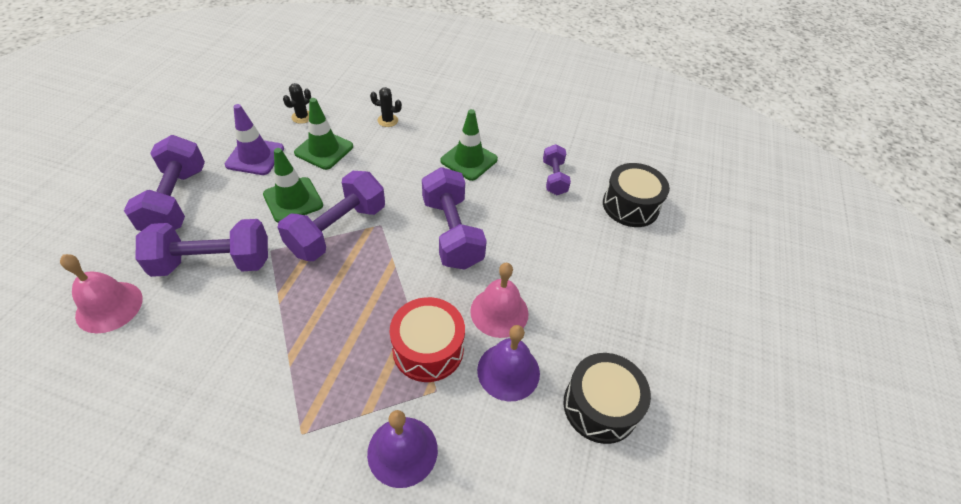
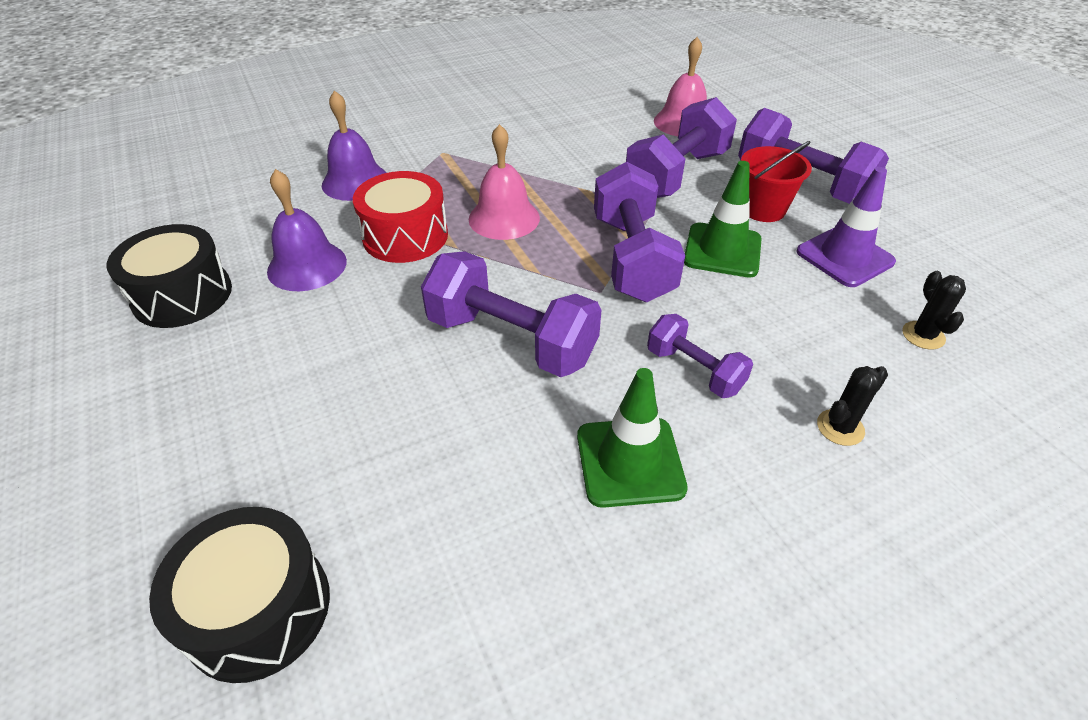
camera: 140 degrees right, 5 degrees down
green traffic cone [294,98,353,170] -> none
pink bell [470,263,529,338] -> pink bell moved to [469,124,540,240]
purple dumbbell [543,144,571,195] -> purple dumbbell moved to [647,314,753,398]
none -> red bucket [741,141,812,222]

